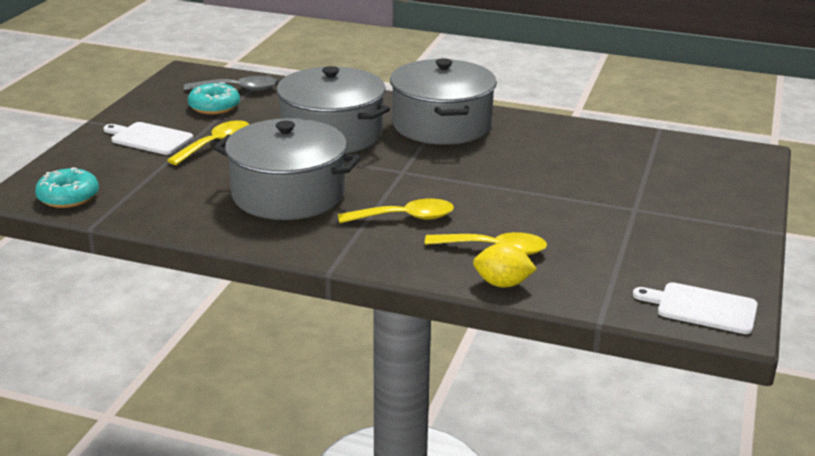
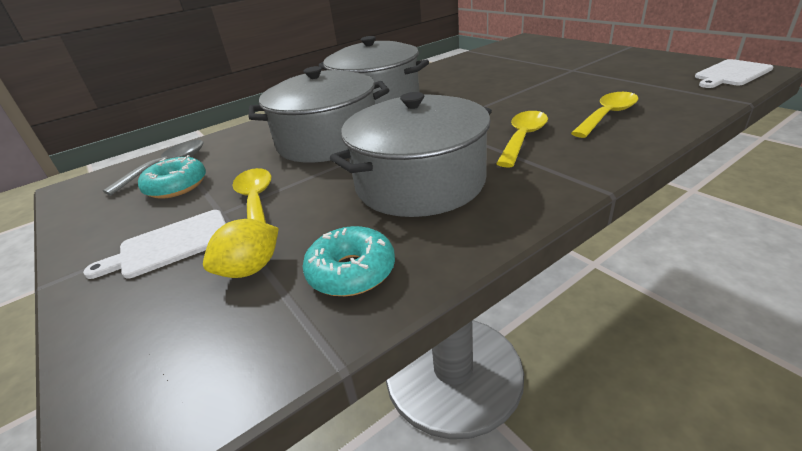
camera: 50 degrees left, 5 degrees up
turquoise donut [35,167,99,208] -> turquoise donut moved to [302,226,395,296]
yellow lemon [473,243,537,288] -> yellow lemon moved to [203,219,279,278]

